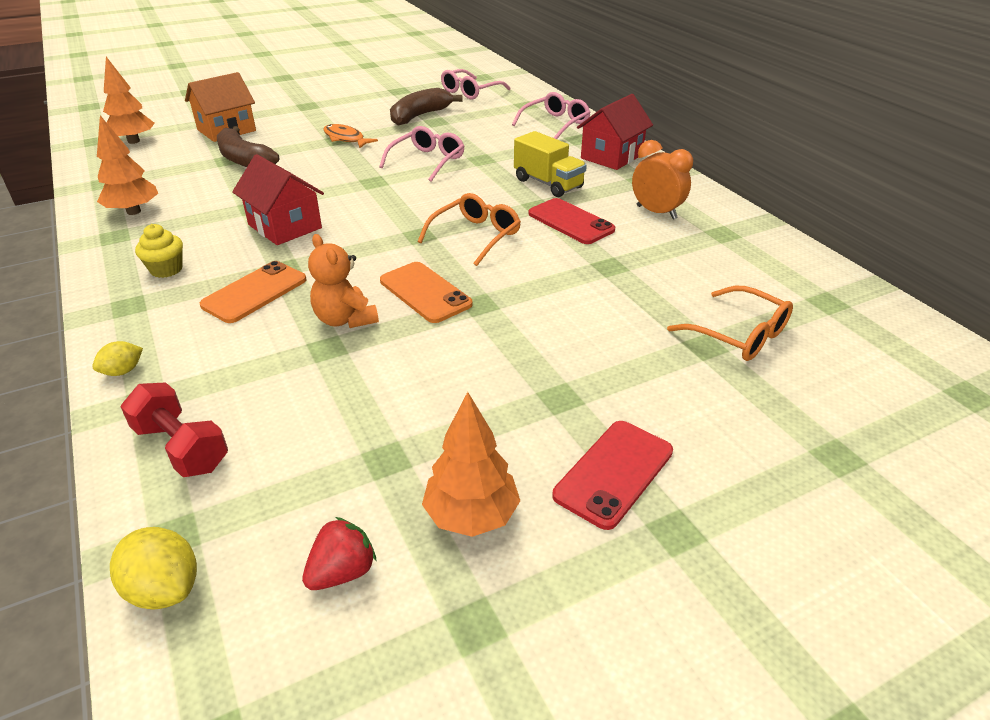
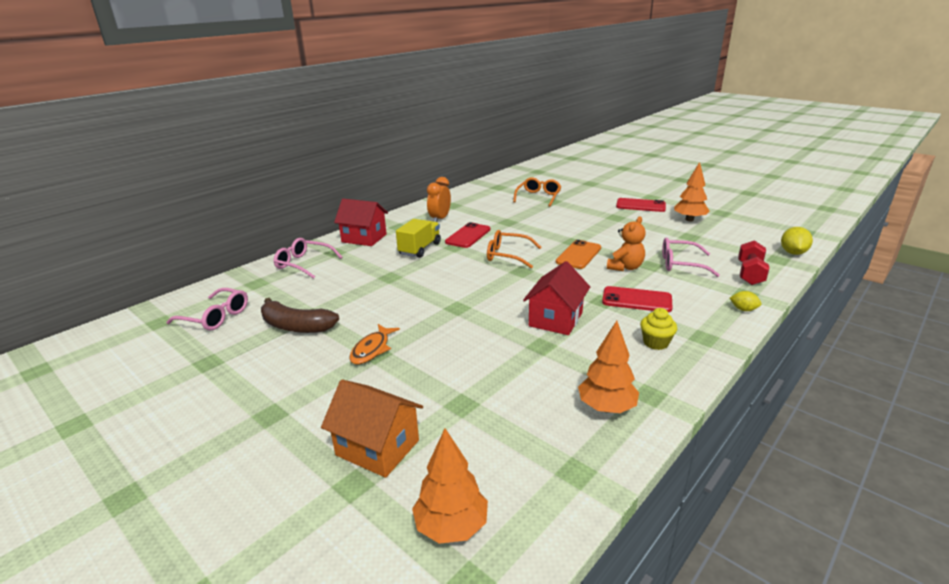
camera: 110 degrees left, 10 degrees down
orange phone [200,261,306,323] -> red phone [602,286,673,312]
brown banana [217,126,279,167] -> none
red strawberry [302,517,376,590] -> none
pink glasses [379,126,464,182] -> pink glasses moved to [662,238,720,277]

